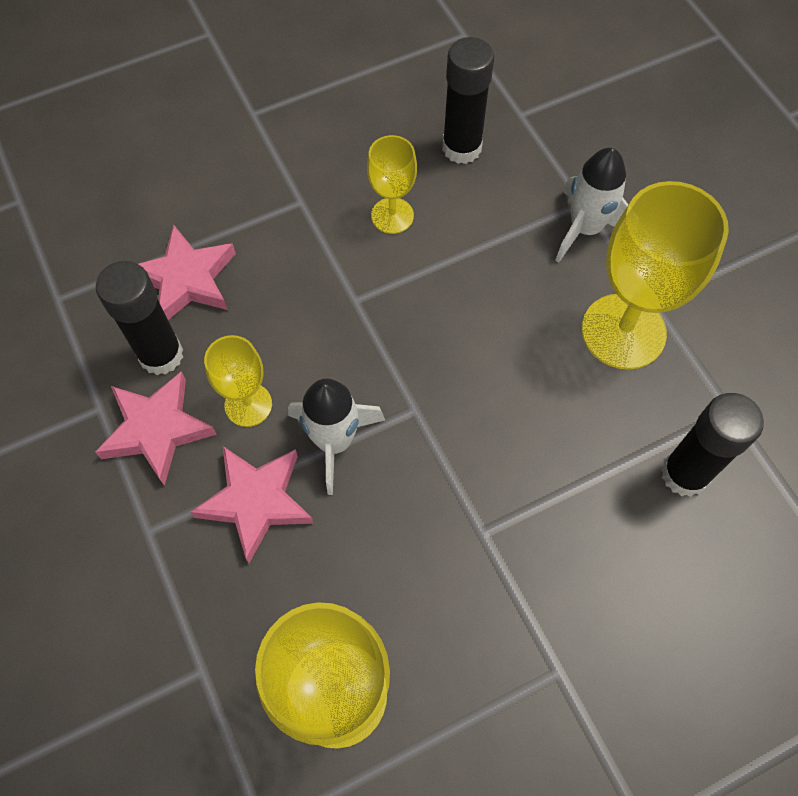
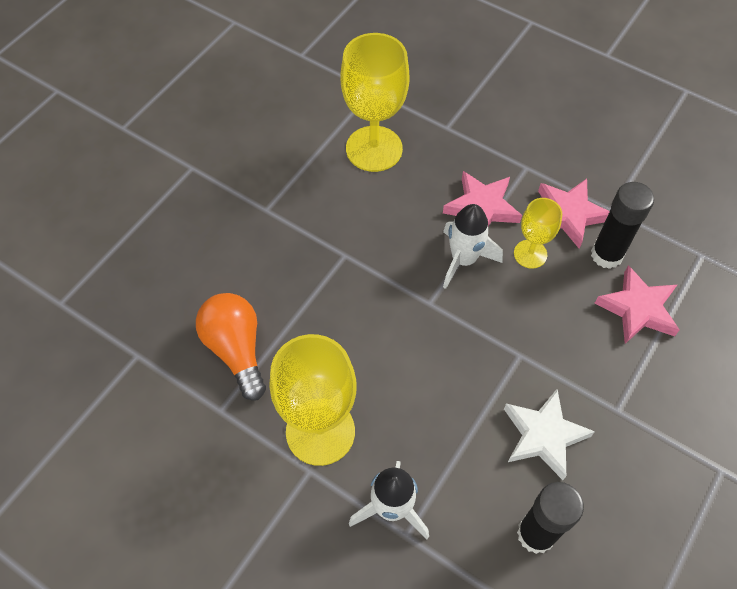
camera: 150 degrees right, 5 degrees down
yellow goblet [367,135,417,234] -> white star [504,389,595,480]
black glue stick [661,393,764,497] -> orange light bulb [196,293,266,400]

